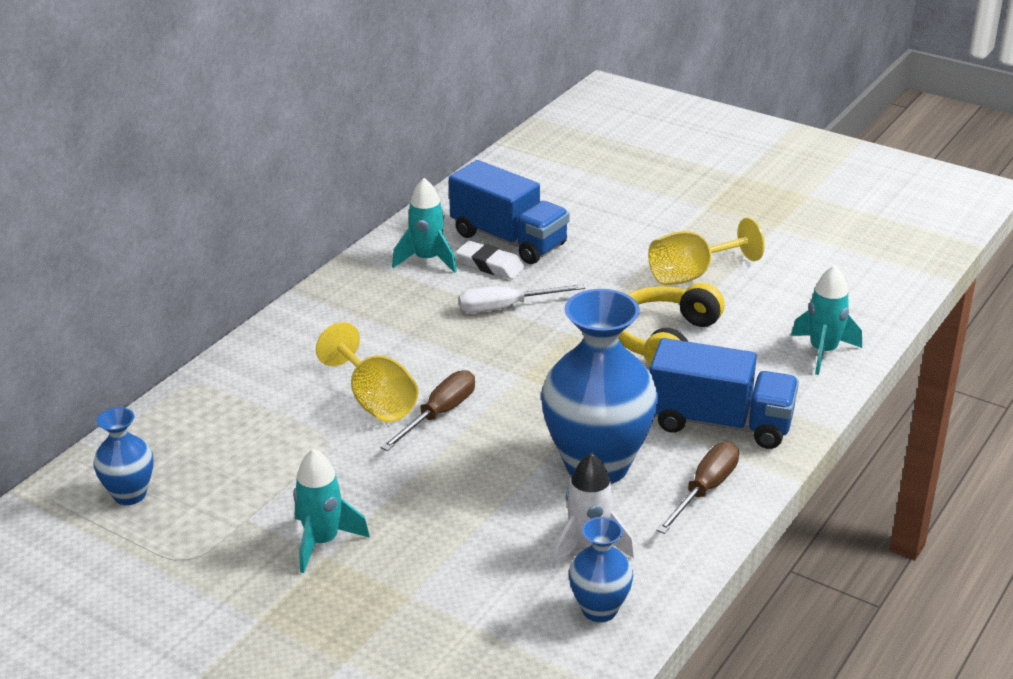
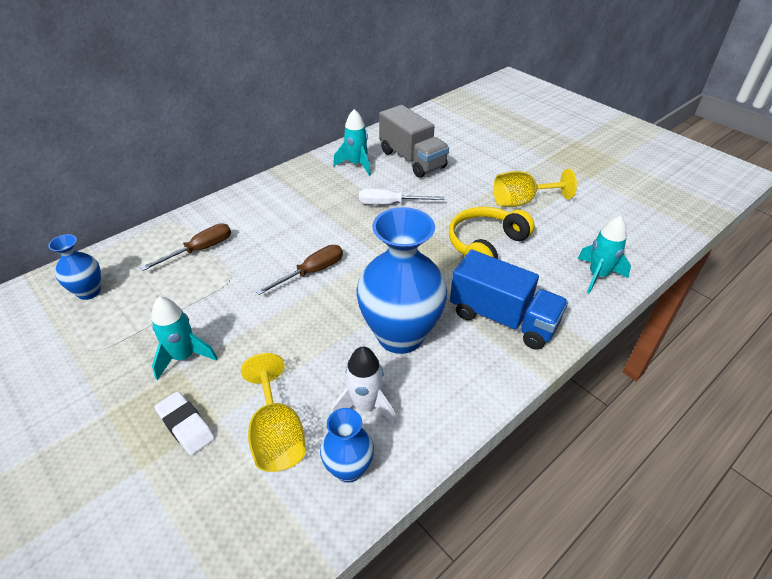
camera: 15 degrees right, 10 degrees up
yellow goblet [316,322,418,422] -> yellow goblet moved to [241,353,306,472]
blue truck [449,160,570,264] -> grey truck [379,105,449,178]
white eraser [456,241,525,279] -> white eraser moved to [154,391,215,455]
brown screwdriver [656,442,739,534] -> brown screwdriver moved to [140,223,231,271]

